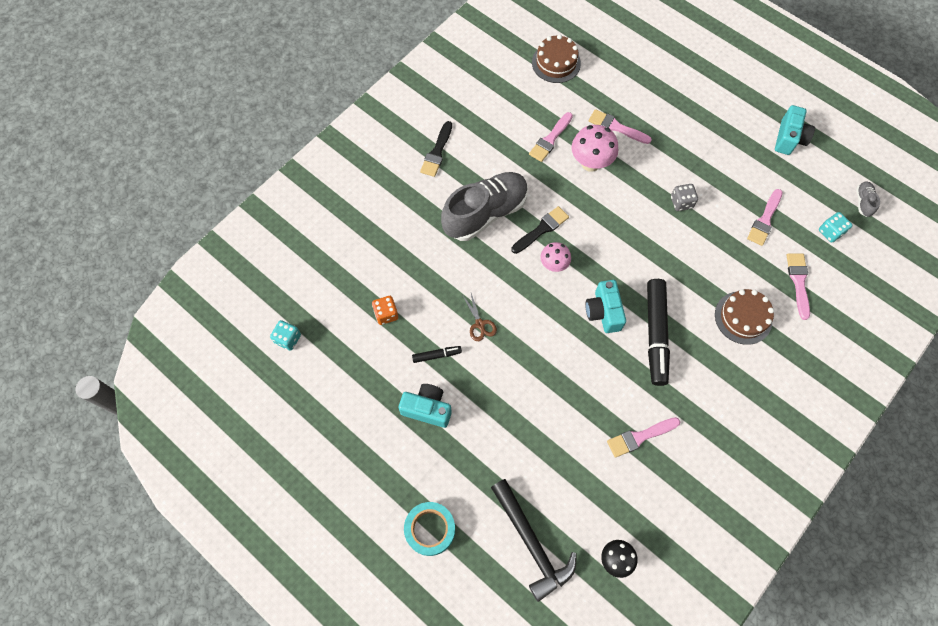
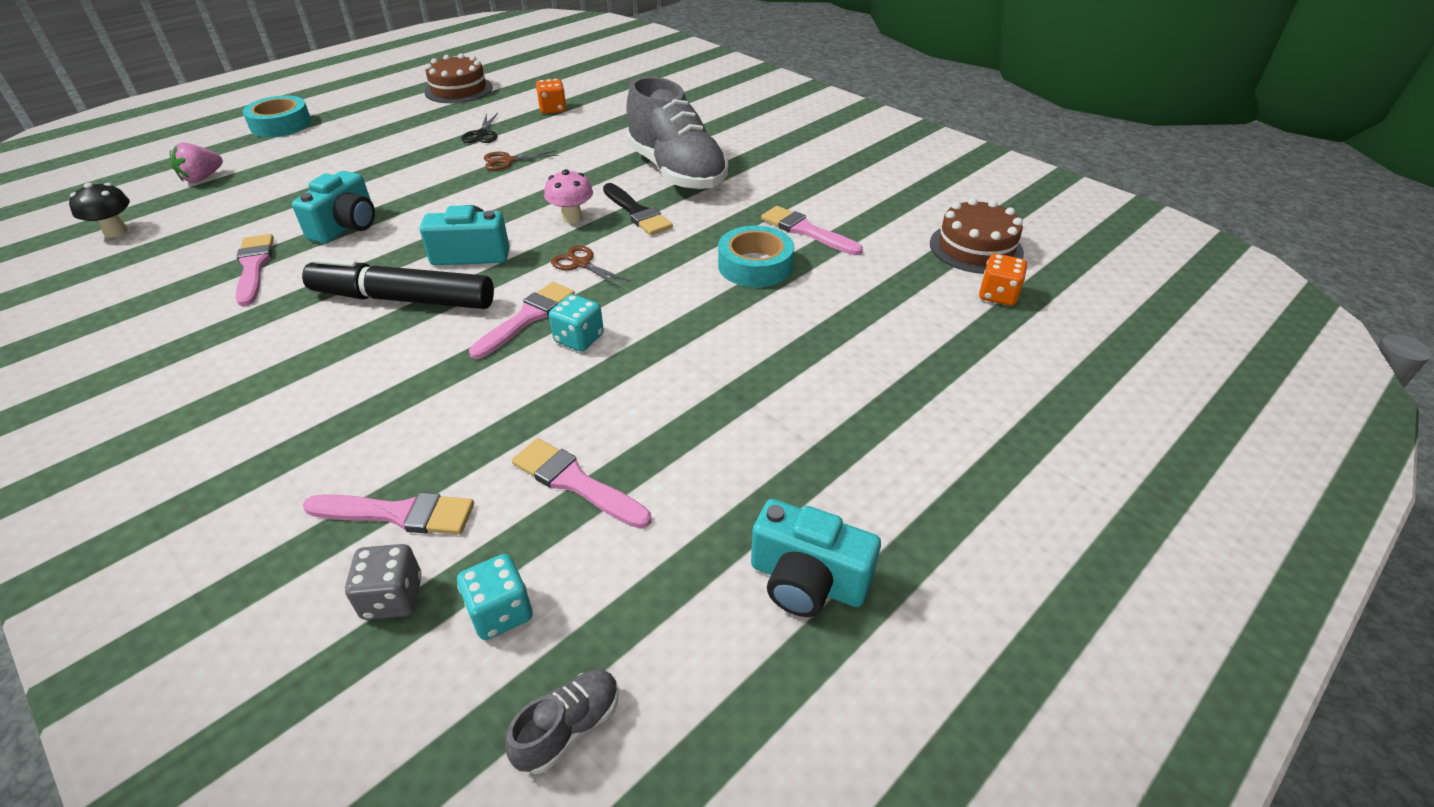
camera: 95 degrees right, 25 degrees down
turquoise dice [270,320,301,351] -> turquoise dice moved to [549,294,604,352]
turquoise camera [399,384,452,428] -> turquoise camera moved to [292,171,375,244]
black marker [412,346,462,363] -> black scissors [461,113,498,143]
black brush [420,121,452,177] -> none
black hammer [491,479,577,602] -> pink strawberry [170,143,223,183]
pink mushroom [571,125,618,172] -> turquoise tape [718,226,794,287]
pink brush [589,109,652,144] -> pink brush moved to [469,282,575,359]
grey dice [671,184,698,211] -> grey dice moved to [345,544,422,620]
brown cake [715,289,774,345] -> brown cake moved to [424,53,493,103]
grey shoe [856,181,880,217] -> grey shoe turned 60 degrees counterclockwise [505,669,619,774]
none -> brown scissors [551,245,631,287]
none -> orange dice [979,254,1027,306]

